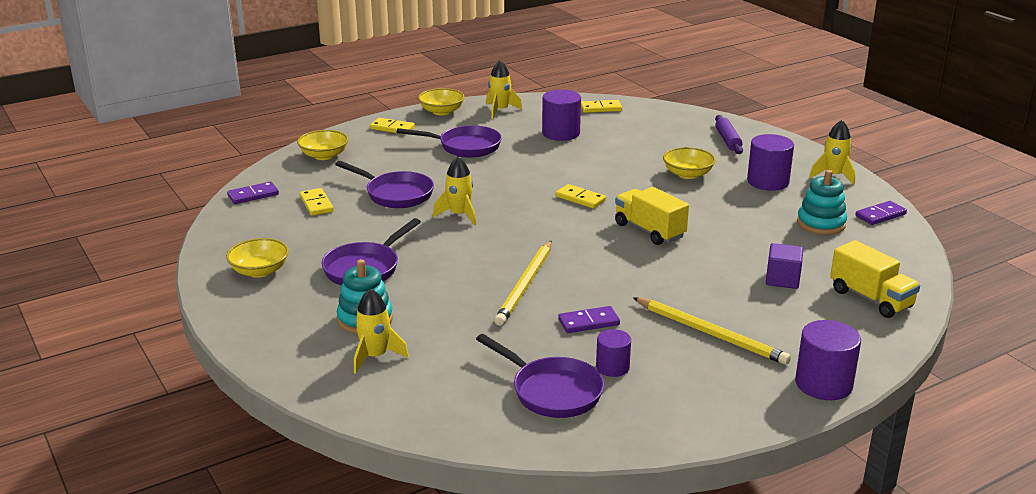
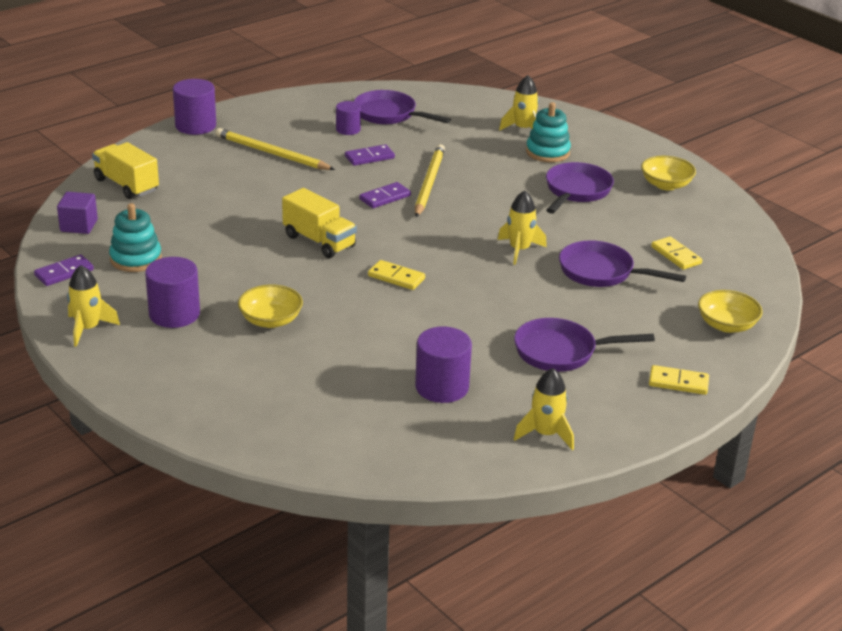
camera: 170 degrees right, 5 degrees up
purple domino [227,182,279,204] -> purple domino moved to [359,182,411,208]
yellow bowl [418,88,465,115] -> none
yellow domino [581,100,622,113] -> none
purple rolling pin [715,115,743,154] -> none
purple cube [766,243,803,289] -> purple cube moved to [57,192,98,234]

